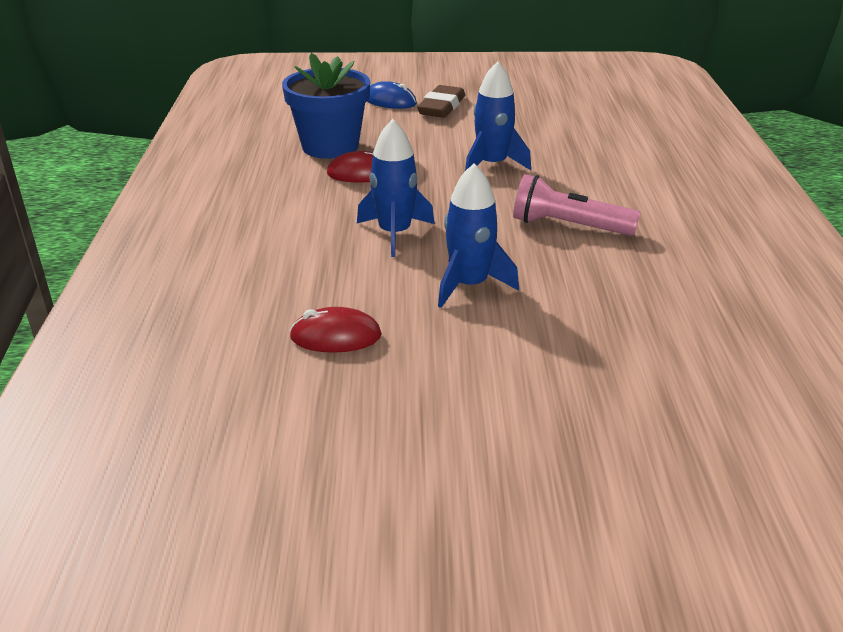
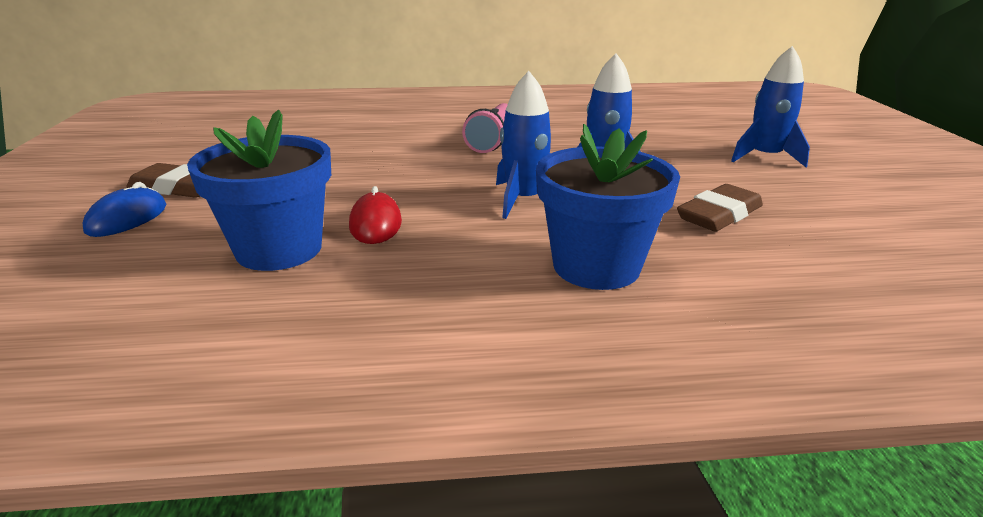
camera: 95 degrees left, 5 degrees down
red mouse [289,307,382,353] -> brown eraser [677,184,763,232]
blue rocket [465,61,531,171] -> blue rocket moved to [731,46,810,167]
none -> blue flower pot [536,124,680,290]

